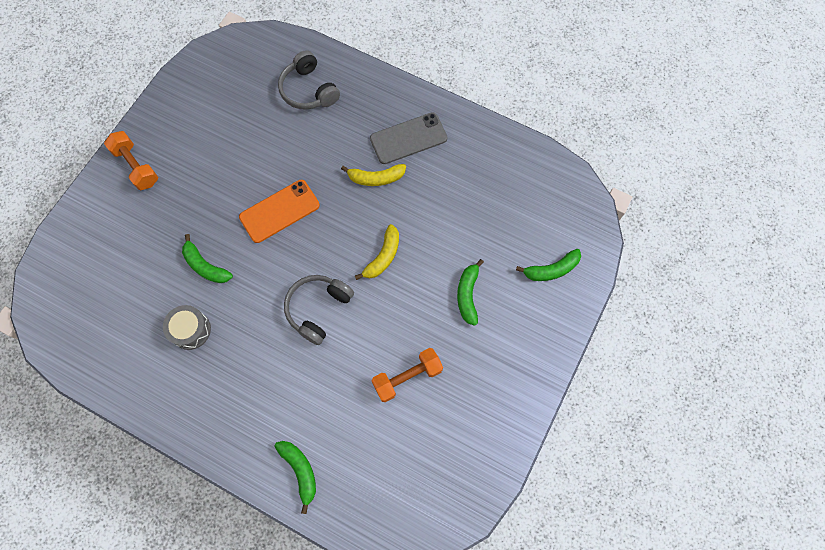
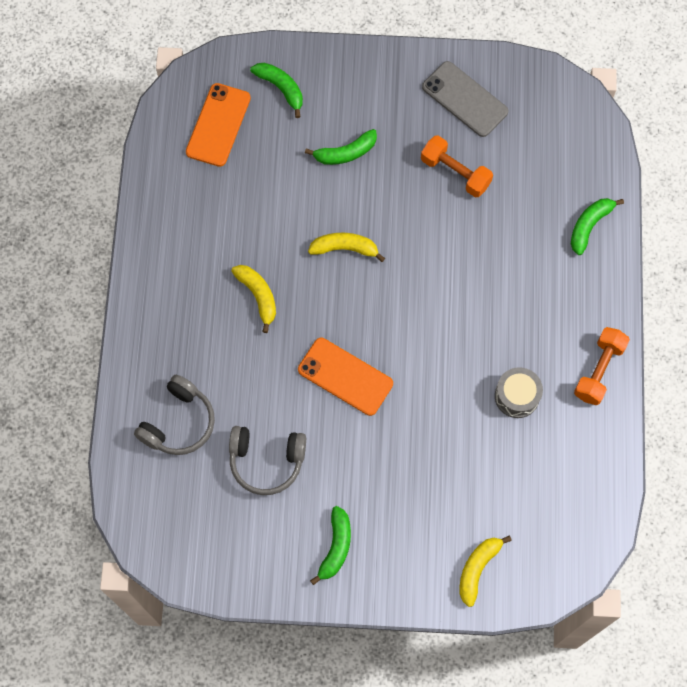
camera: 115 degrees left, 0 degrees up
orange dumbbell [104,131,158,190] -> orange dumbbell moved to [574,327,630,405]
green banana [182,234,233,283] -> green banana moved to [310,506,351,585]
grey headphones [284,275,354,345] -> grey headphones moved to [229,426,306,495]
grey phone [370,112,448,164] -> grey phone moved to [422,61,508,137]
none -> orange phone [186,83,251,167]
none -> yellow banana [459,536,512,607]

